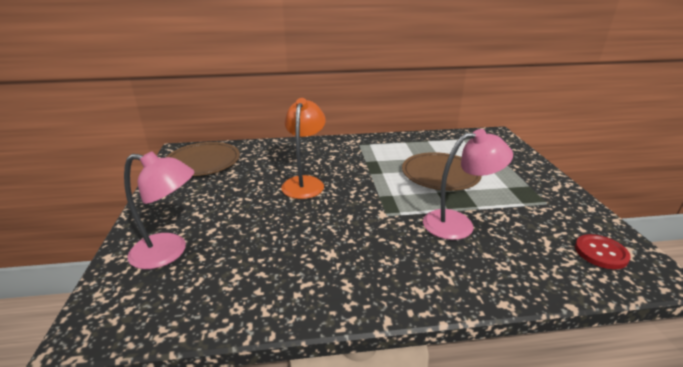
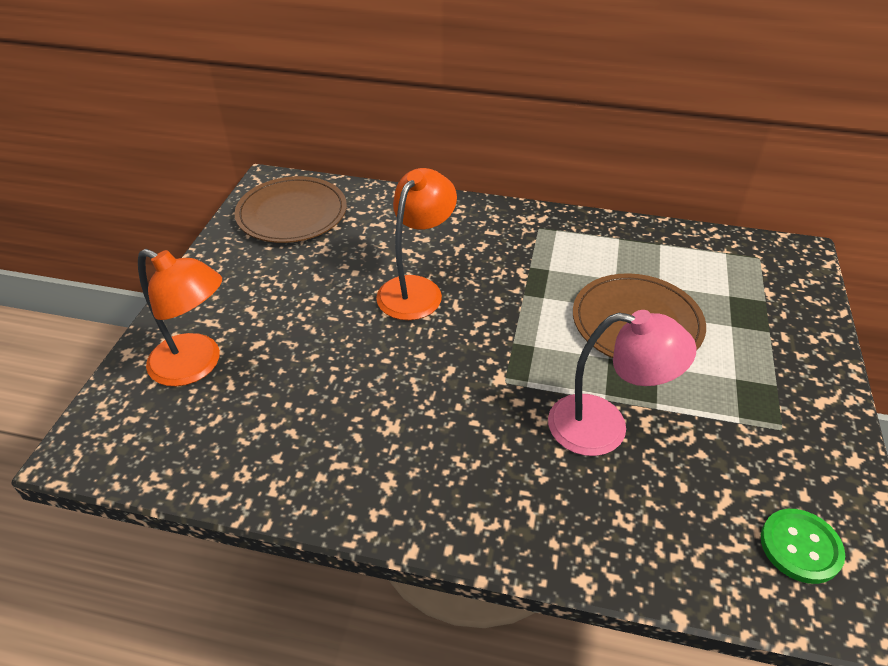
camera: 20 degrees right, 15 degrees up
pink lamp [124,151,194,269] -> orange lamp [138,249,222,386]
red button [575,234,631,269] -> green button [761,509,845,584]

